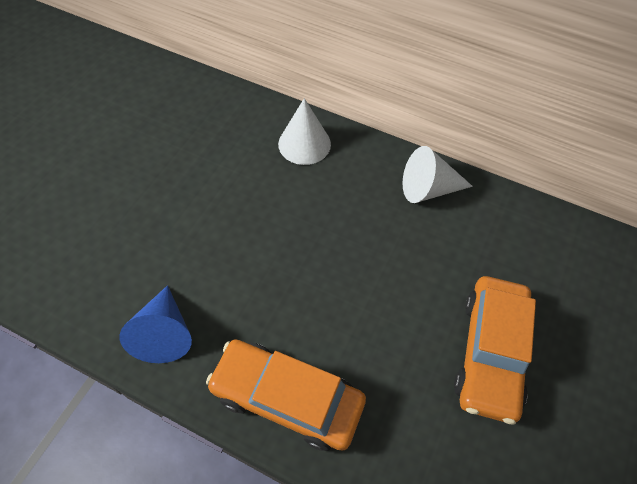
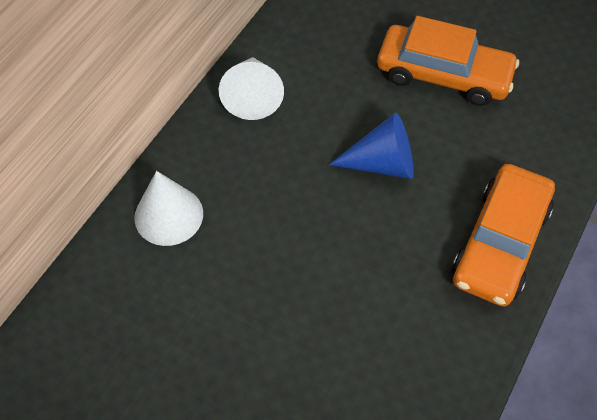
camera: 85 degrees left, 0 degrees up
blue cone [120,285,192,363] -> blue cone moved to [329,113,414,179]

